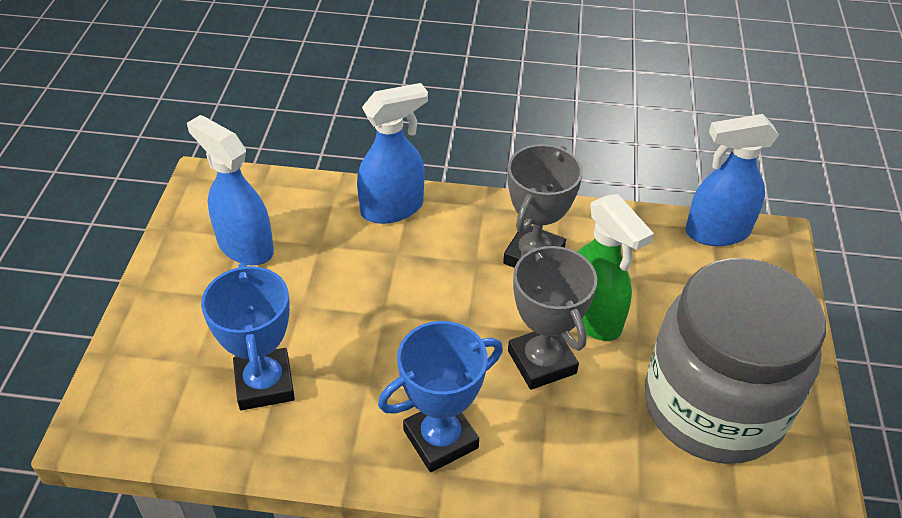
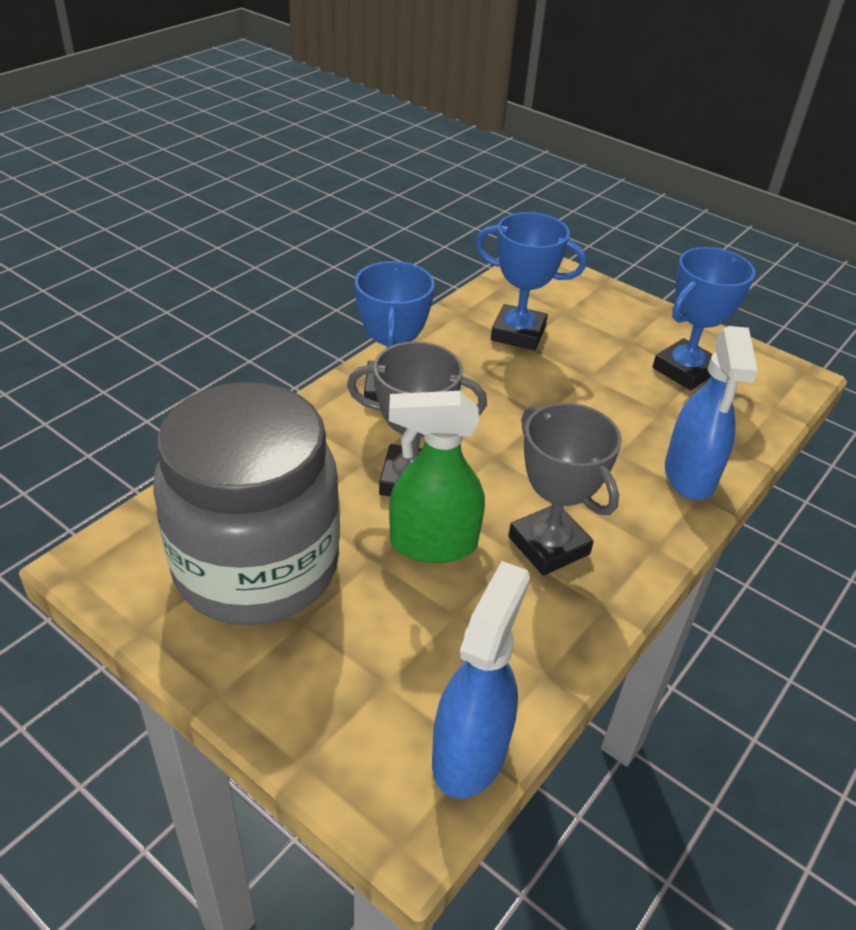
camera: 120 degrees right, 5 degrees down
blue spray bottle [187,115,274,266] -> blue trophy [652,247,755,390]

